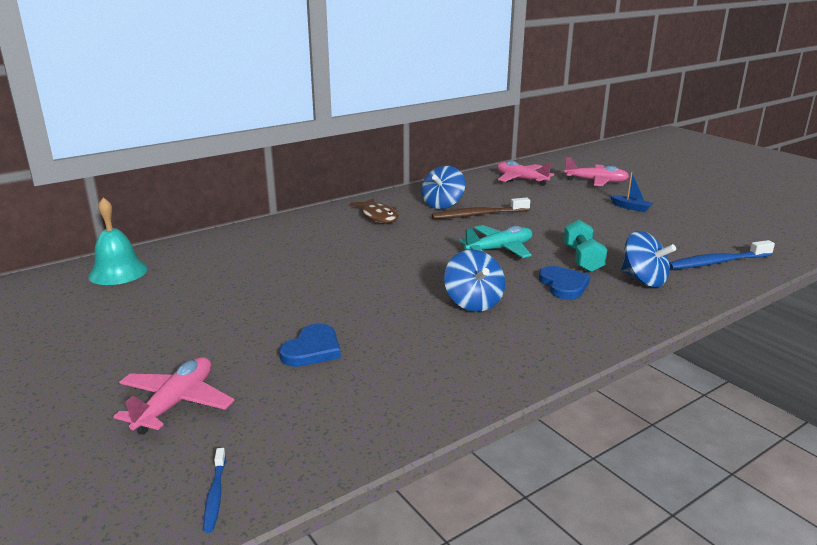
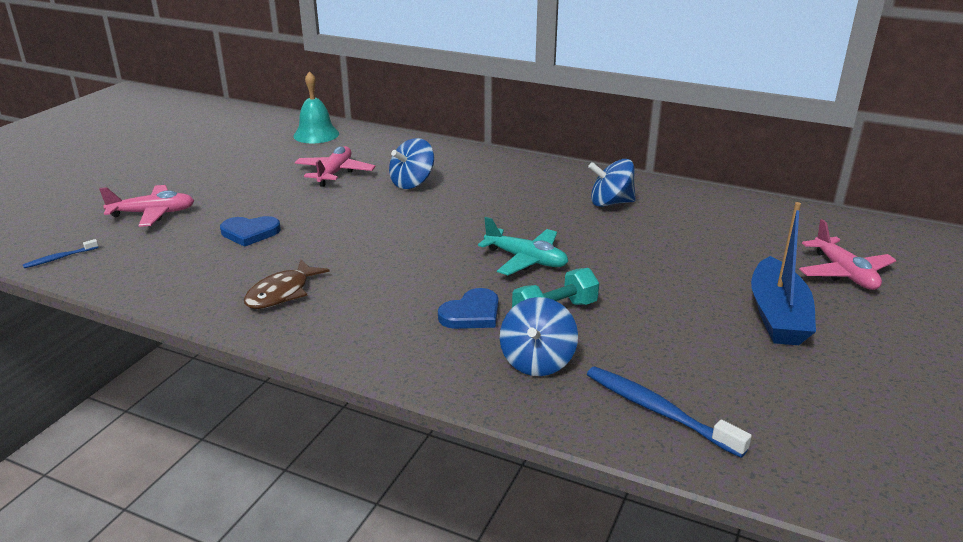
camera: 60 degrees right, 5 degrees up
brown fish [350,198,398,223] -> brown fish moved to [244,260,330,309]
brown toothbrush [432,197,530,219] -> none
blue spinning top [444,250,505,312] -> blue spinning top moved to [389,138,434,189]
pink plane [497,161,554,186] -> pink plane moved to [295,146,375,187]
blue boat [610,172,653,212] -> blue boat [751,202,816,345], size x2.13

